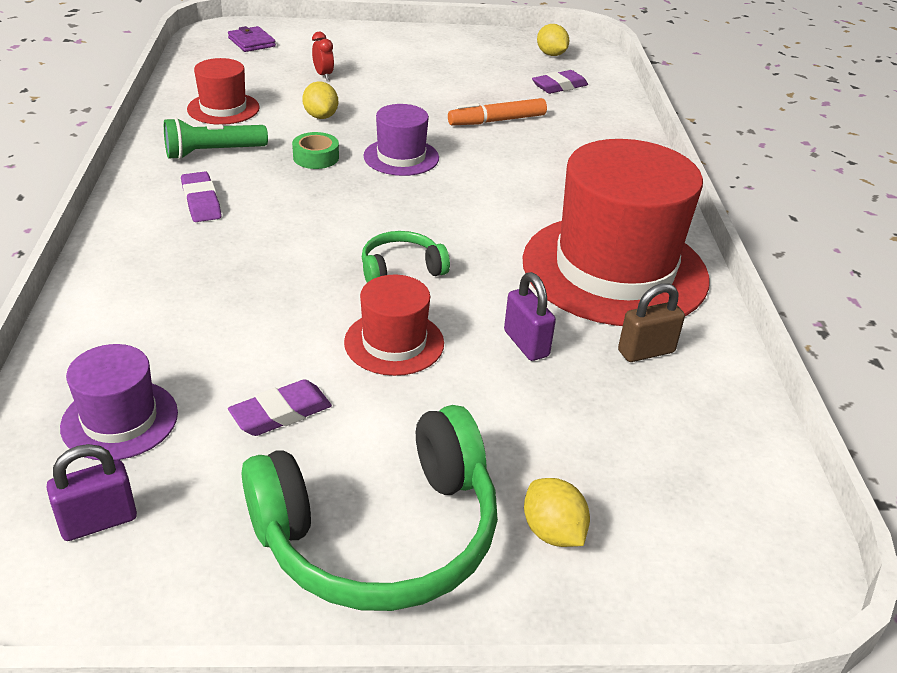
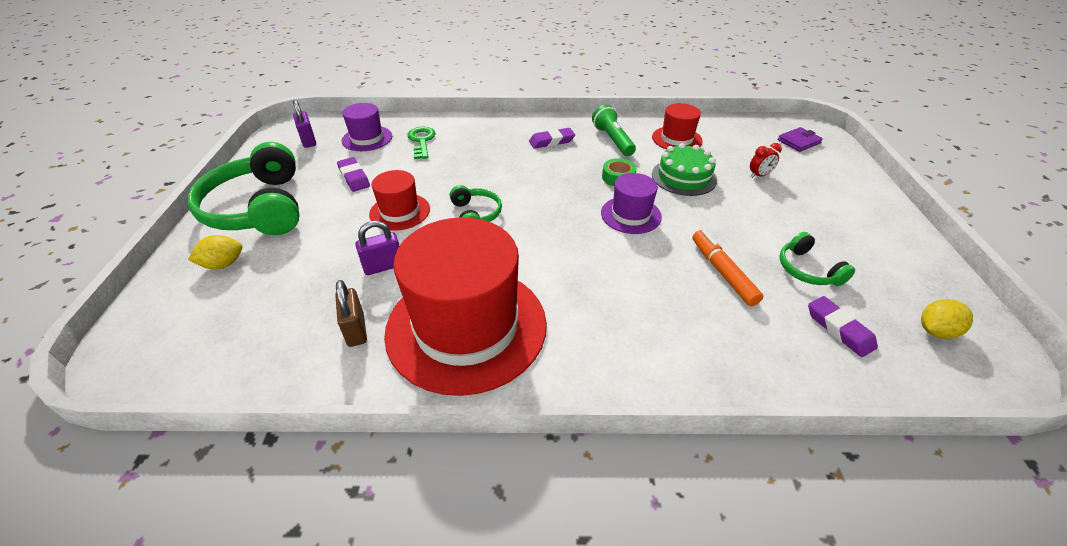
camera: 95 degrees right, 5 degrees up
yellow lemon [302,81,338,119] -> green cake [652,143,717,196]
none -> green key [407,127,435,159]
none -> green headphones [779,232,855,286]

